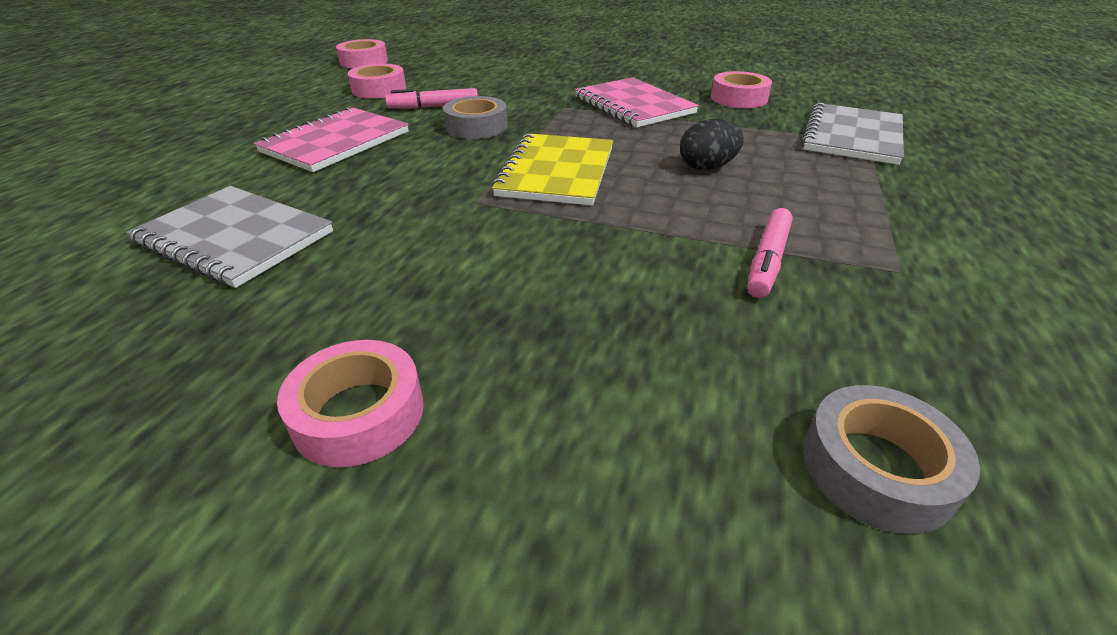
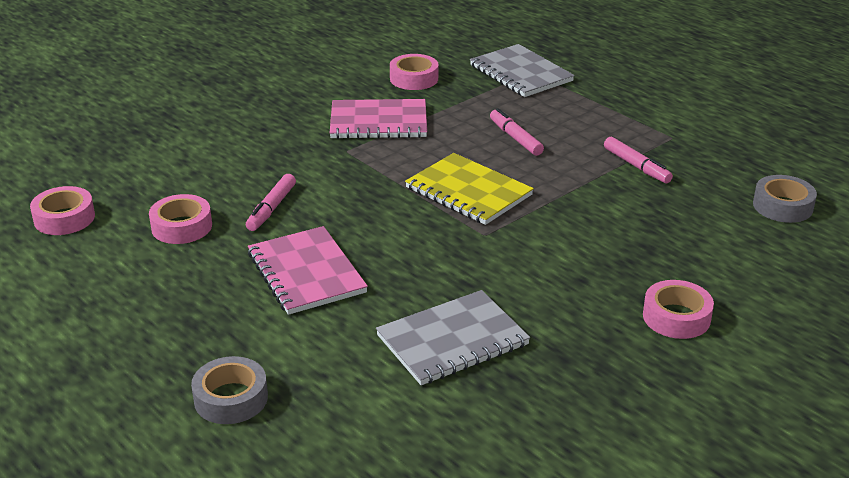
camera: 60 degrees left, 5 degrees down
grey tape [443,96,508,139] -> grey tape moved to [191,356,268,424]
black egg [680,119,744,170] -> pink marker [490,108,544,156]

